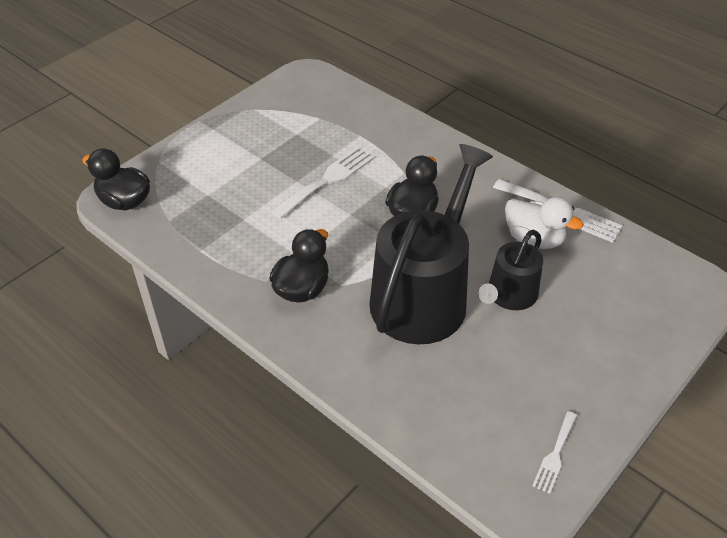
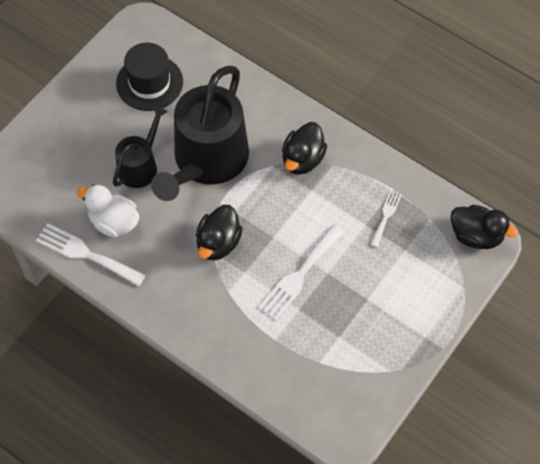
camera: 175 degrees right, 15 degrees up
white fork [532,411,577,494] -> white fork moved to [370,190,402,247]
none -> black hat [116,43,183,111]

